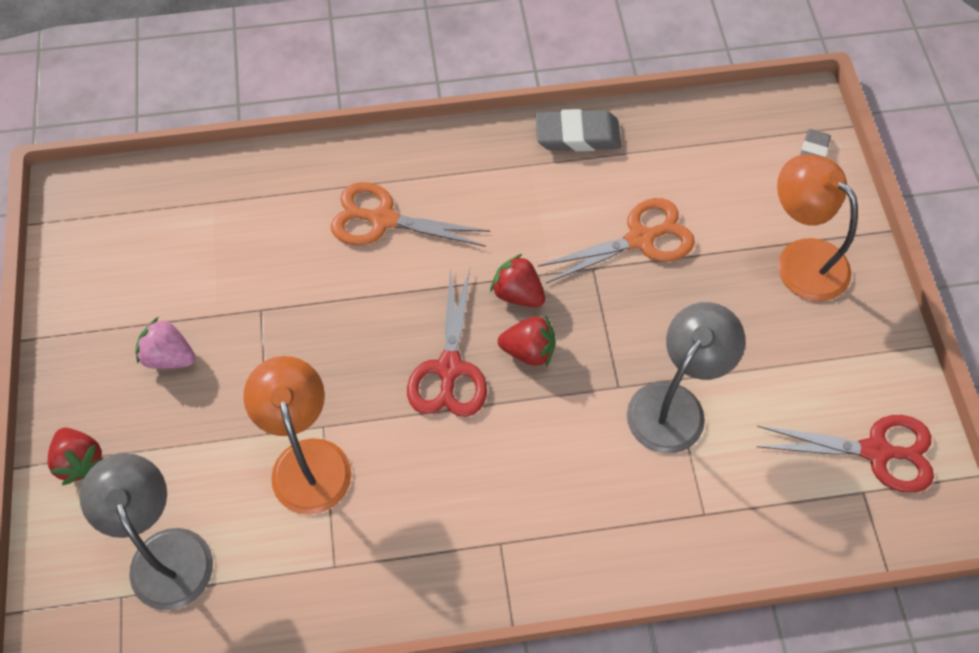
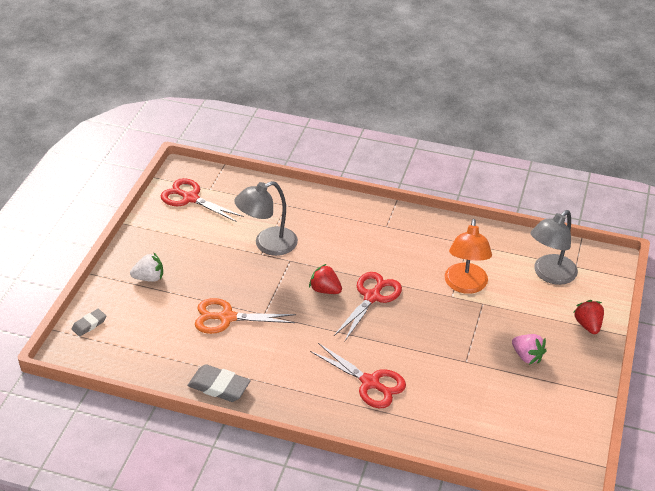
camera: 155 degrees left, 20 degrees down
grey lamp [80,453,213,610] -> grey lamp turned 45 degrees clockwise [530,210,578,285]
orange scissors [331,182,490,247] -> red scissors [310,343,406,408]
red strawberry [490,254,545,307] -> none
orange lamp [777,154,858,301] -> white strawberry [130,253,163,282]

